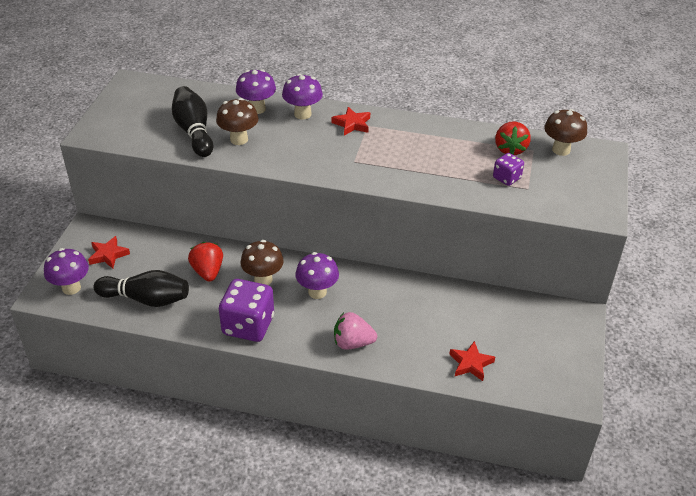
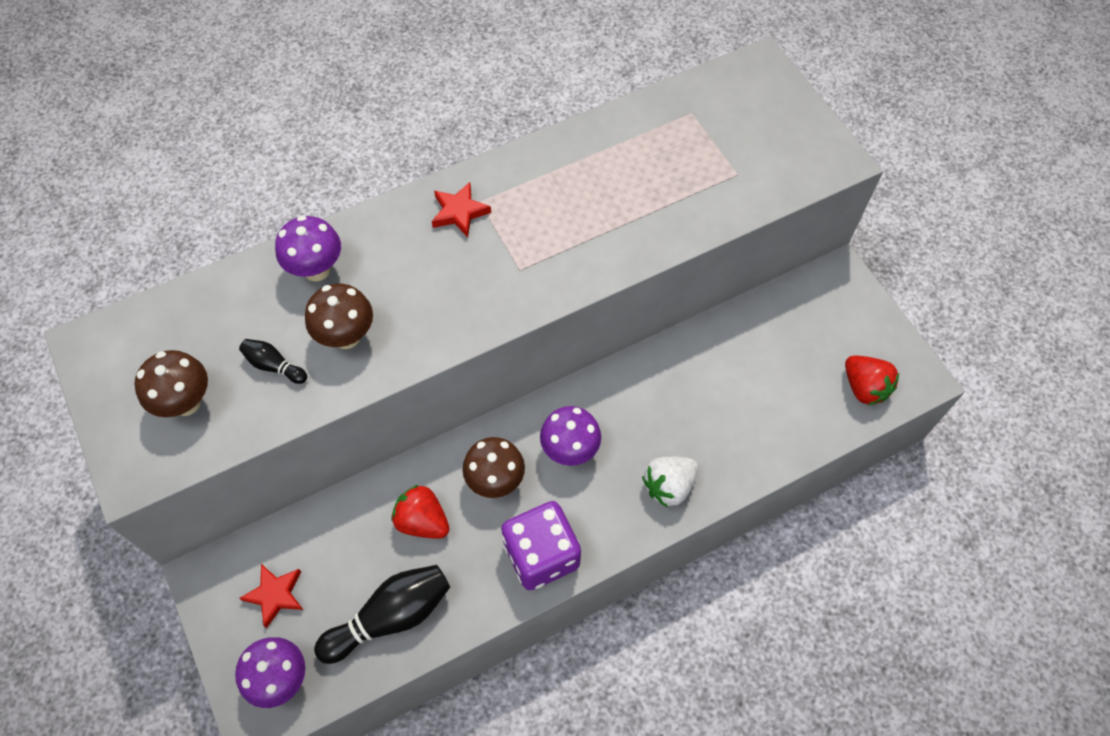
camera: 40 degrees left, 20 degrees up
black bowling pin [172,86,213,157] -> black bowling pin [239,339,307,384], size x0.49
purple mushroom [282,74,323,120] -> none
pink strawberry [334,312,377,350] -> white strawberry [642,456,698,508]
red star [449,341,495,381] -> none
purple dice [493,153,524,186] -> none
red strawberry [495,121,531,155] -> red strawberry moved to [845,355,900,406]
brown mushroom [544,109,587,156] -> brown mushroom moved to [134,350,208,417]

